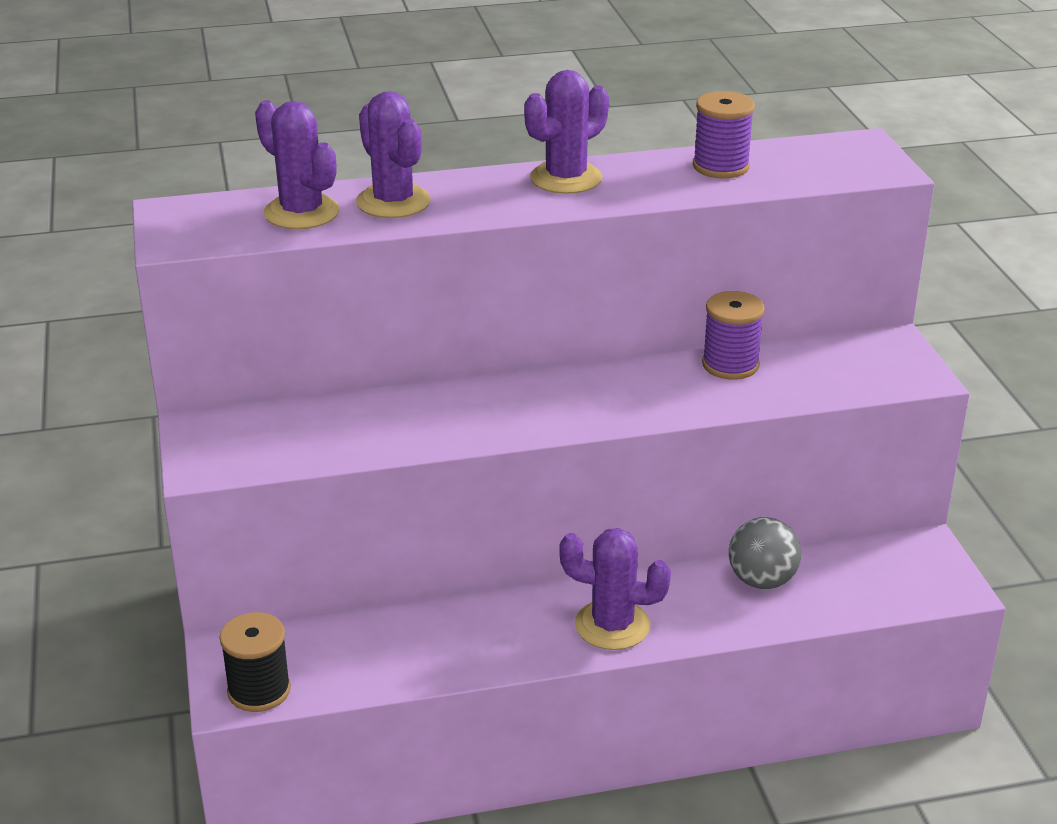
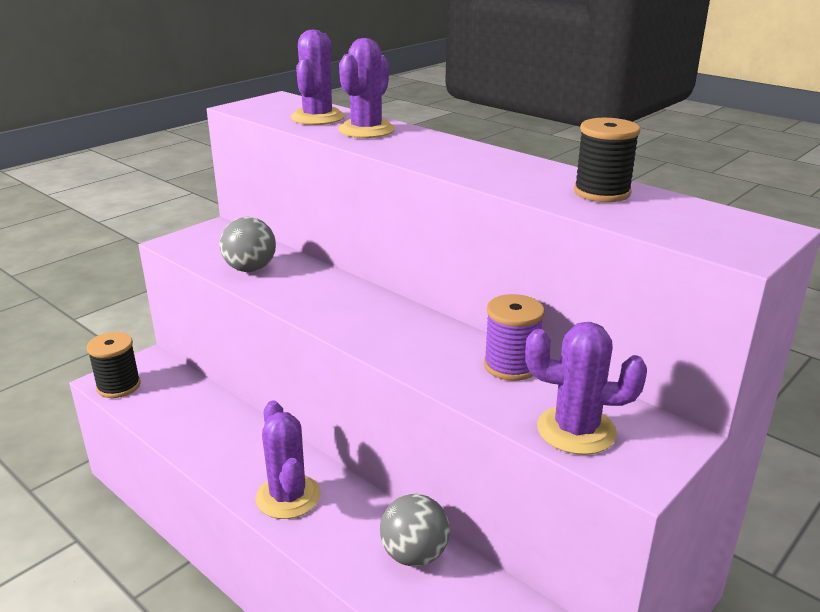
camera: 55 degrees right, 5 degrees down
purple cactus [524,70,609,194] -> purple cactus moved to [525,322,647,455]
purple spool [693,91,755,179] -> black spool [574,118,640,202]
none -> grey ball [220,217,276,272]

